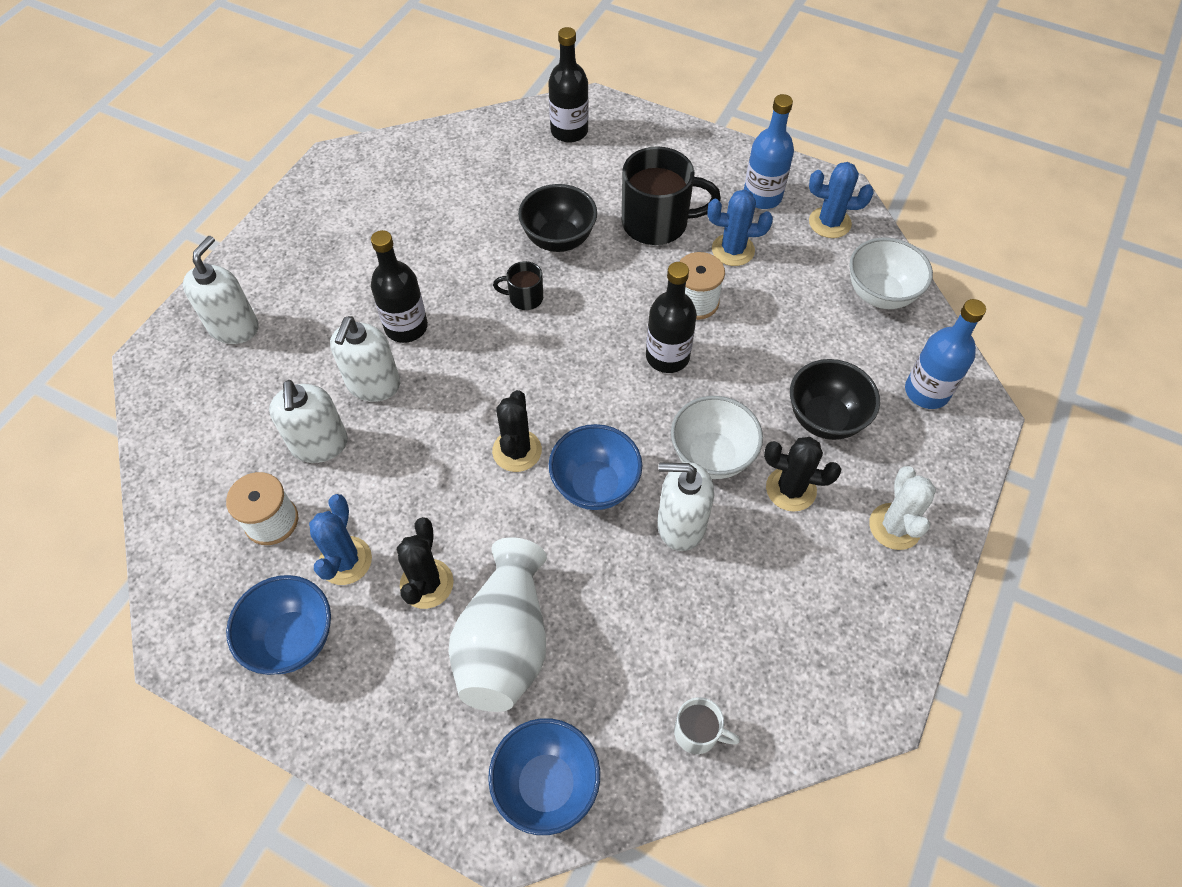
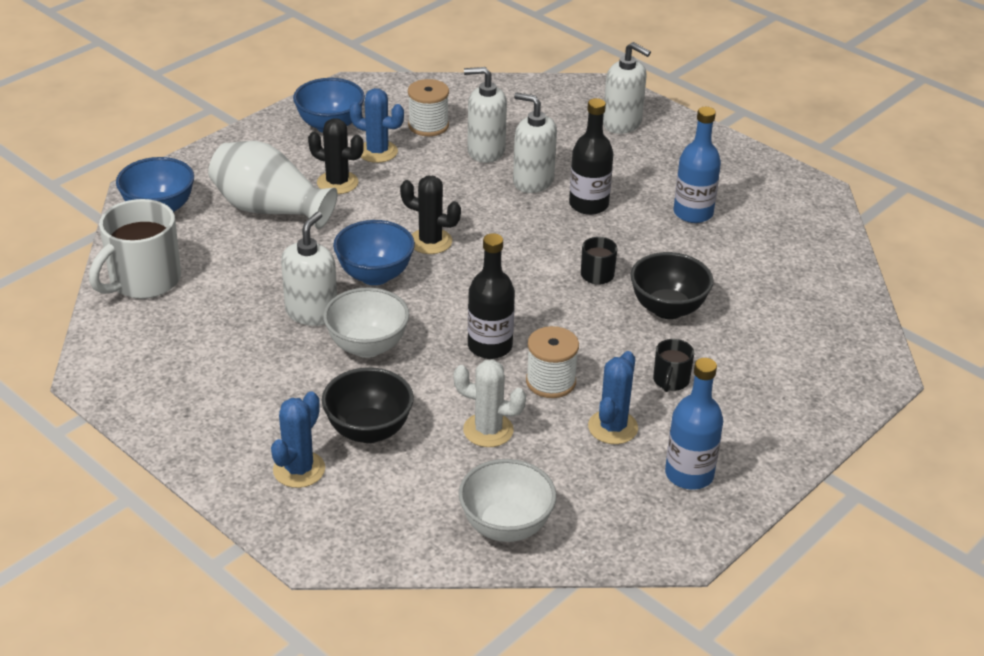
camera: 105 degrees right, 20 degrees down
black bottle [548,27,589,143] -> none
black mug [622,146,721,245] -> black mug [653,339,694,392], size x0.49
white mug [674,697,740,754] -> white mug [89,199,181,299], size x2.04
black cactus [764,437,841,512] -> none
blue cactus [809,162,873,238] -> blue cactus moved to [271,391,325,488]
white cactus [869,466,936,550] -> white cactus moved to [453,359,526,447]
blue bottle [905,299,986,409] -> blue bottle moved to [674,107,721,223]

